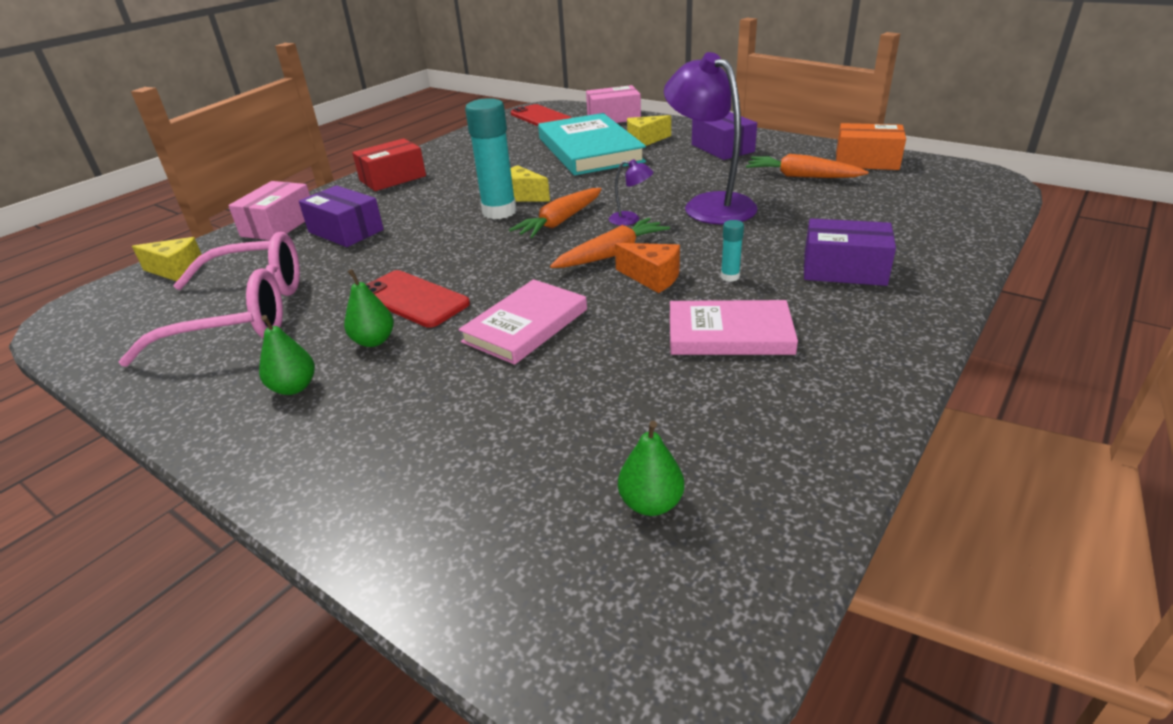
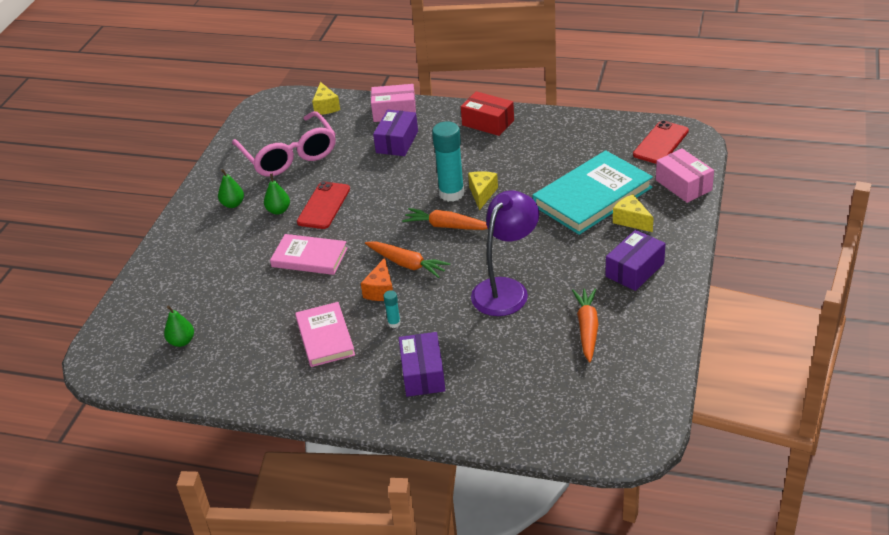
camera: 70 degrees right, 5 degrees up
purple lamp [609,159,653,226] -> none
orange box [836,123,906,170] -> none

